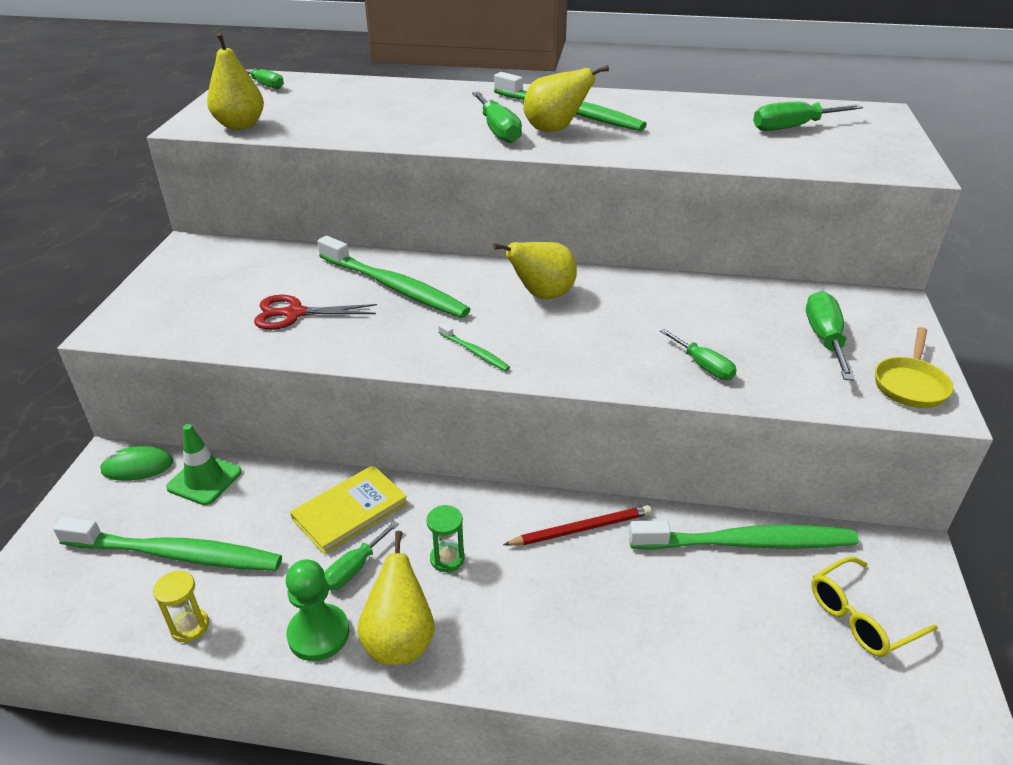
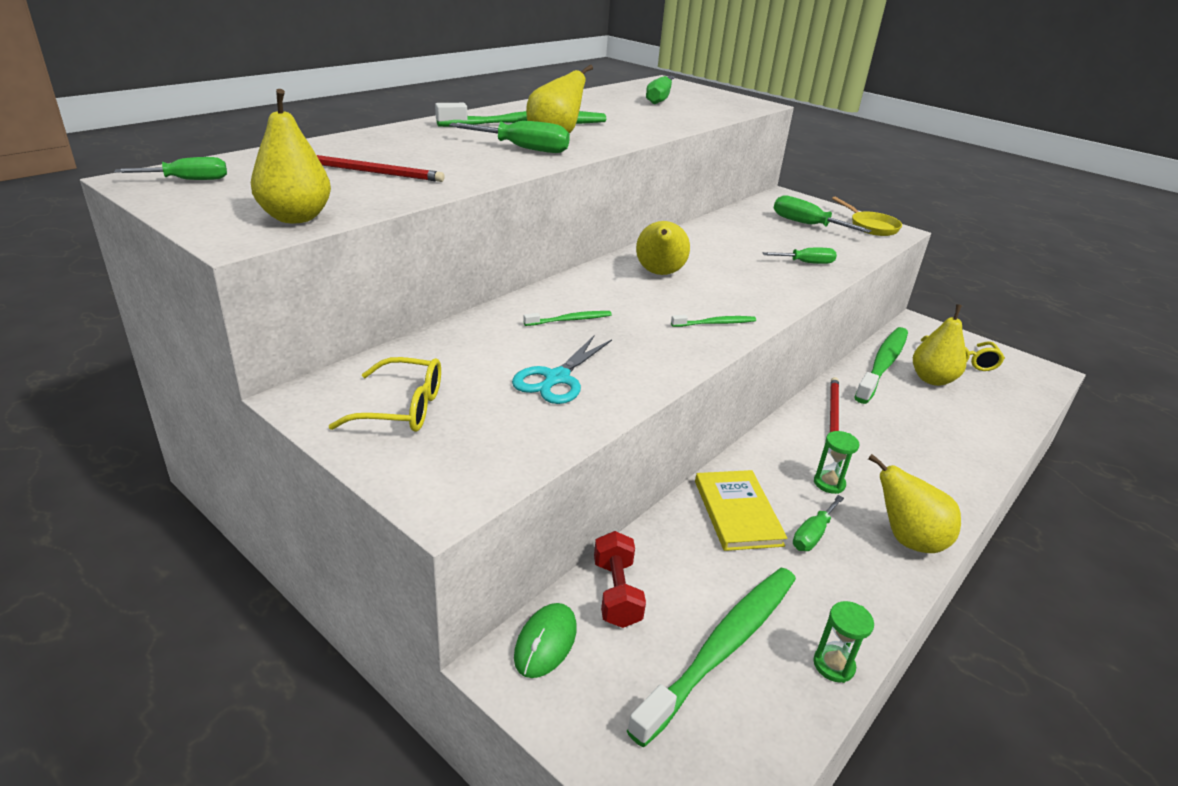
camera: 60 degrees left, 5 degrees down
yellow hourglass [153,571,209,642] -> green hourglass [813,601,874,683]
green traffic cone [166,424,242,505] -> red dumbbell [594,531,646,628]
red scissors [254,295,377,330] -> turquoise scissors [512,336,612,404]
green pawn [286,559,350,661] -> none
green toothbrush [317,236,470,318] -> green toothbrush [523,311,612,326], size x0.44
green screwdriver [324,521,399,590] -> green screwdriver turned 60 degrees clockwise [793,495,844,551]
none -> red pencil [316,155,445,182]
none -> yellow glasses [329,357,441,432]
none -> yellow pear [913,304,966,386]

